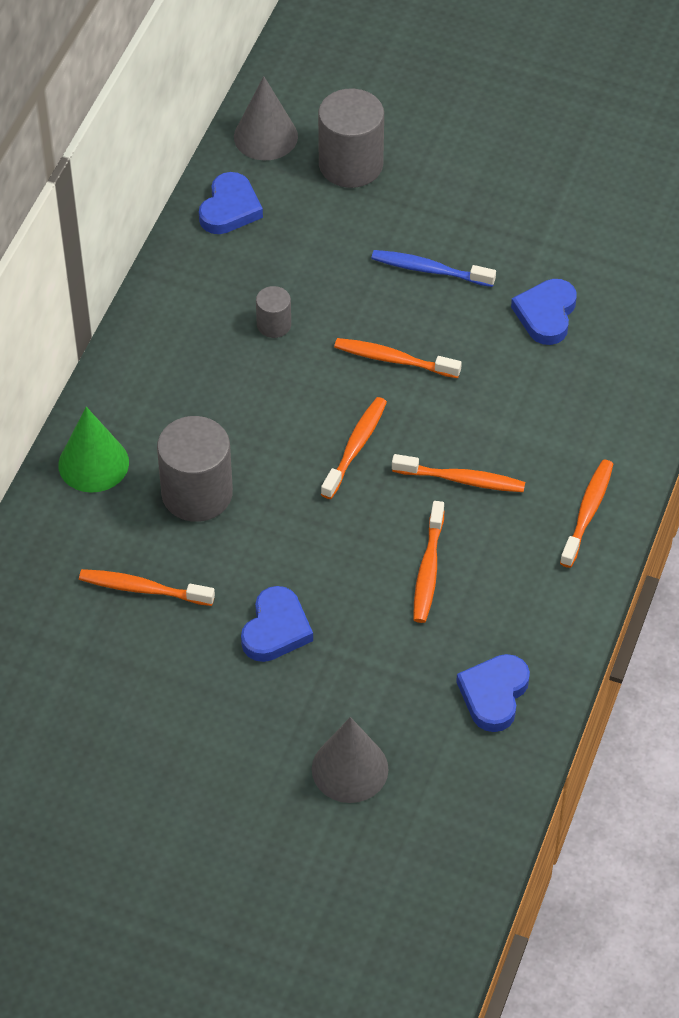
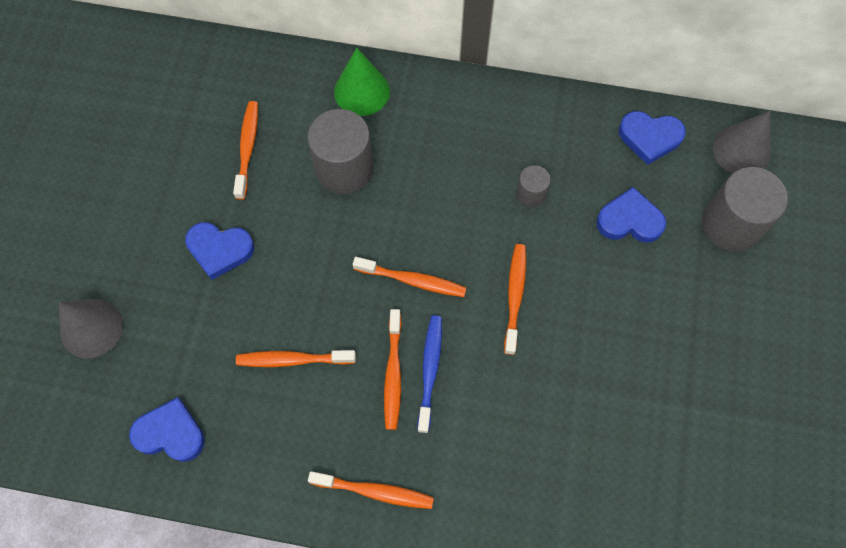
camera: 80 degrees right, 15 degrees up
blue toothbrush [371,250,496,287] -> blue toothbrush moved to [417,315,442,433]
blue heart [511,279,577,345] -> blue heart moved to [596,187,666,243]

